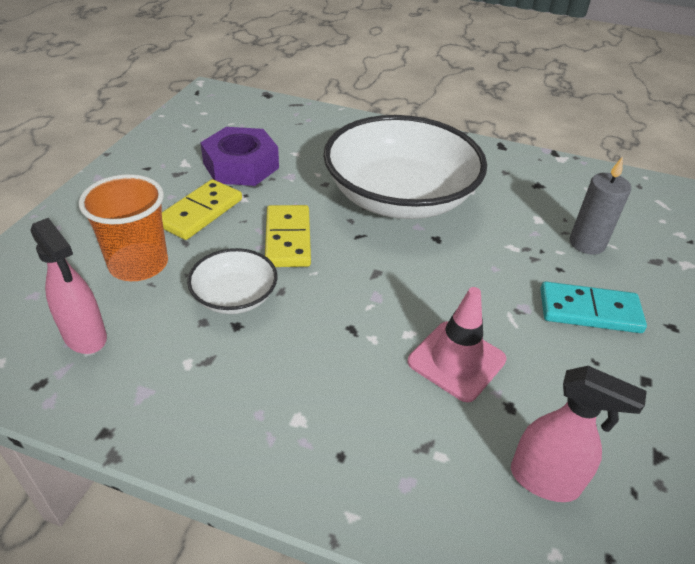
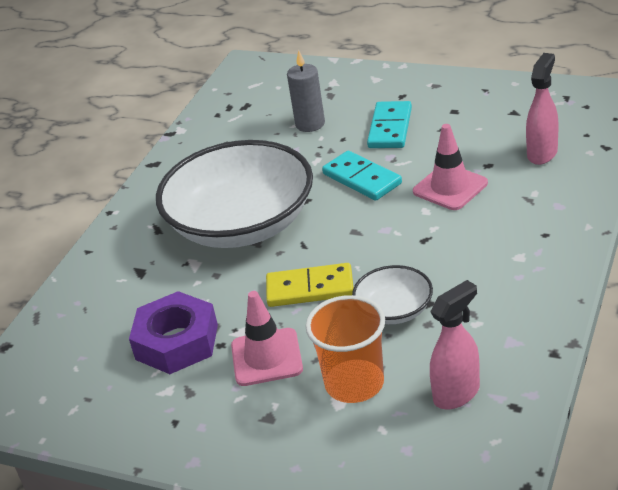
camera: 80 degrees left, 5 degrees down
yellow domino [162,179,242,240] -> pink traffic cone [231,291,303,386]
none -> turquoise domino [322,151,402,201]

